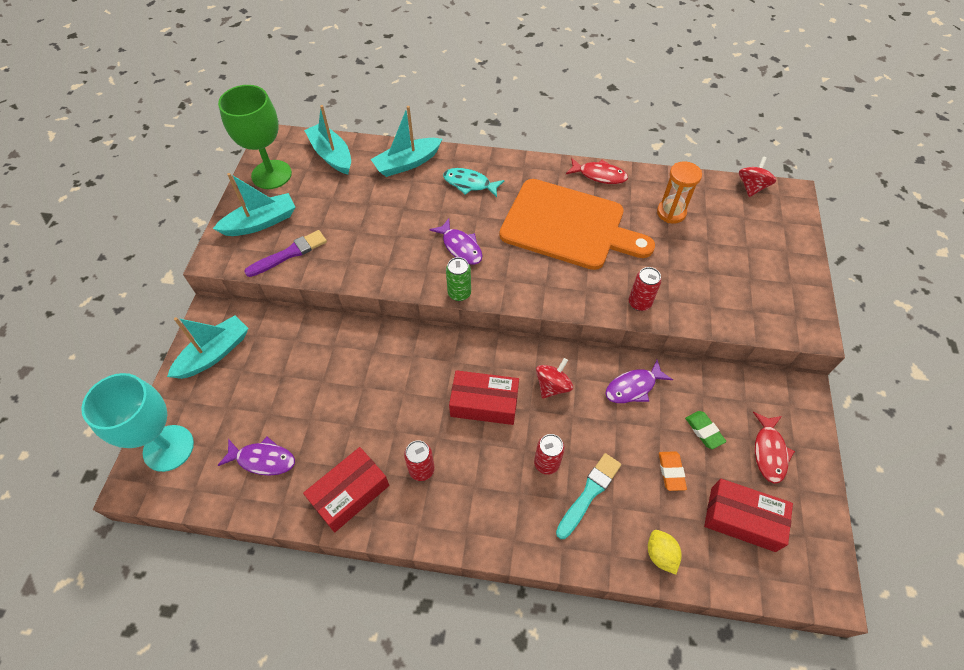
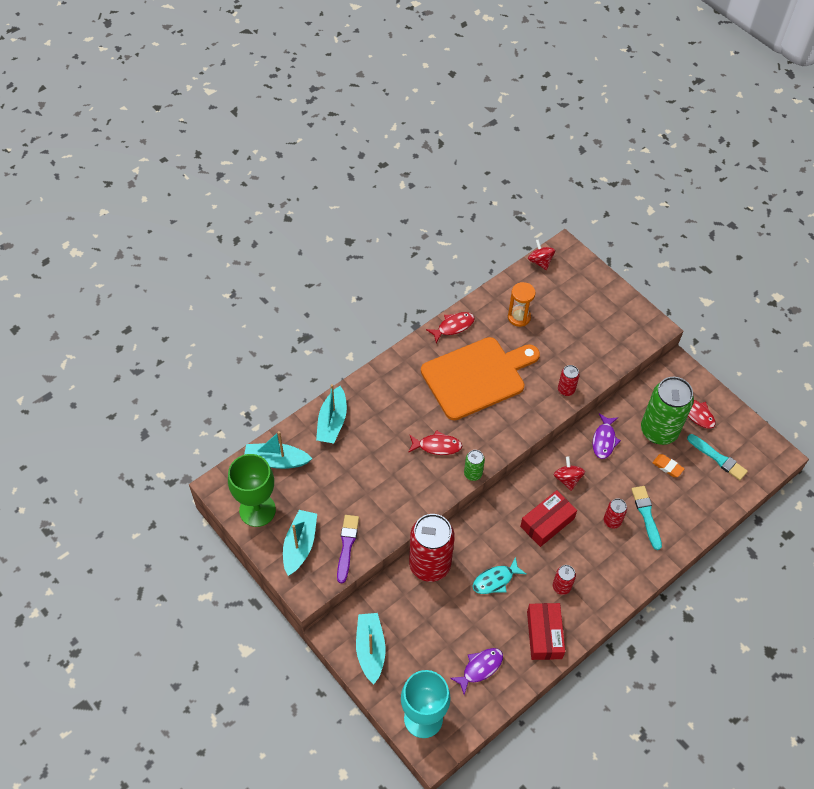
camera: 50 degrees left, 0 degrees up
purple fish [429,218,482,265] -> red fish [408,430,462,455]
turquoise fish [443,168,505,197] -> turquoise fish moved to [473,557,526,594]
yellow lemon [648,530,682,575] -> none
green eraser [685,411,726,449] -> green can [641,377,694,445]
red box [704,479,793,552] -> turquoise brush [687,434,748,480]
none -> red can [409,514,455,582]

